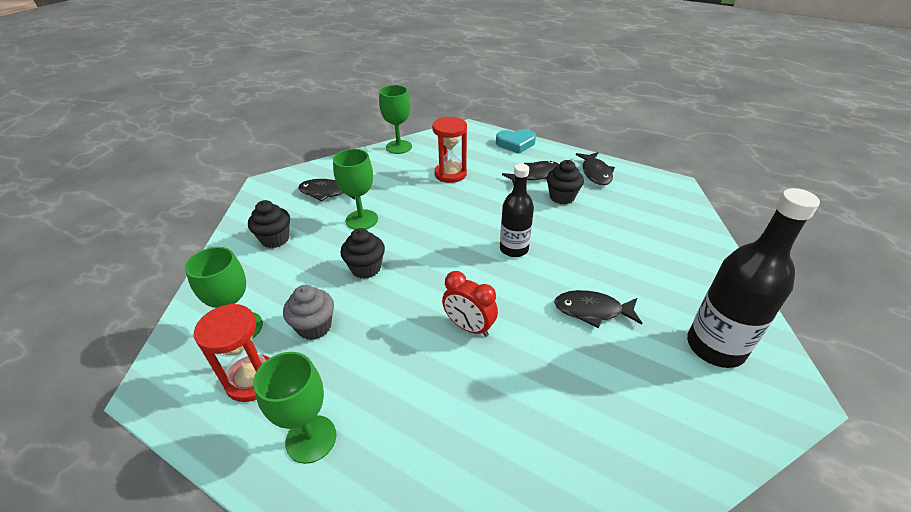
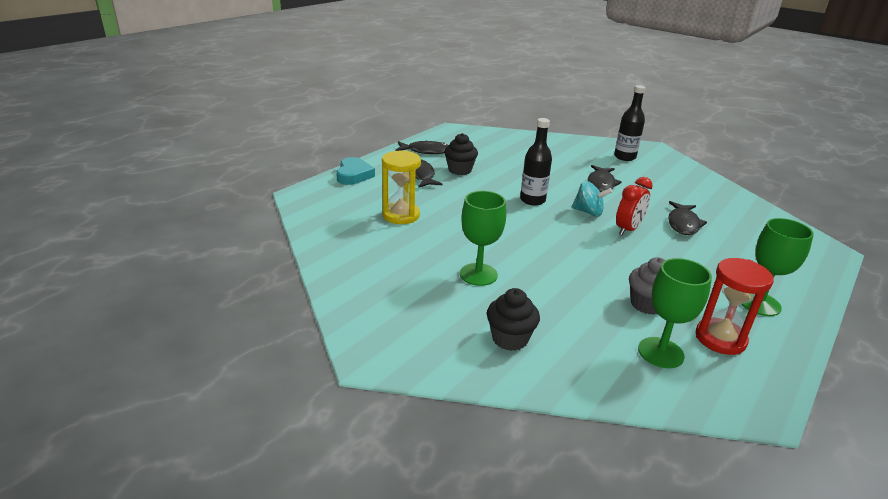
camera: 85 degrees left, 10 degrees down
black fish [298,179,355,202] -> black fish moved to [668,201,707,235]
black cupcake [340,228,385,279] -> none
green goblet [379,85,412,154] -> none
red hourglass [432,117,467,183] -> yellow hourglass [382,150,421,224]
black bottle [687,188,820,368] -> black bottle [614,85,646,161], size x0.64
none -> turquoise spinning top [571,181,612,217]

